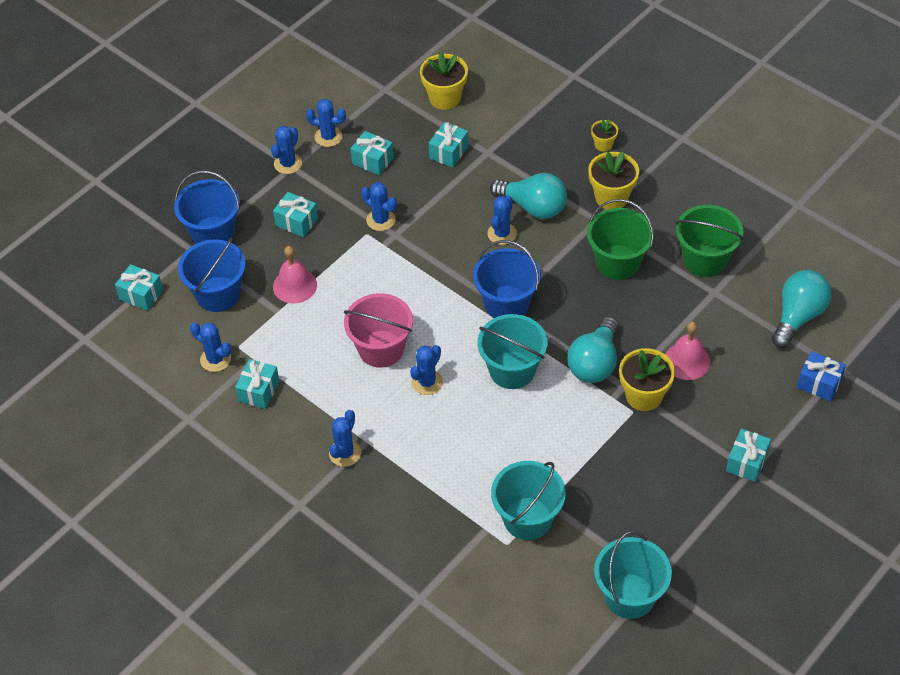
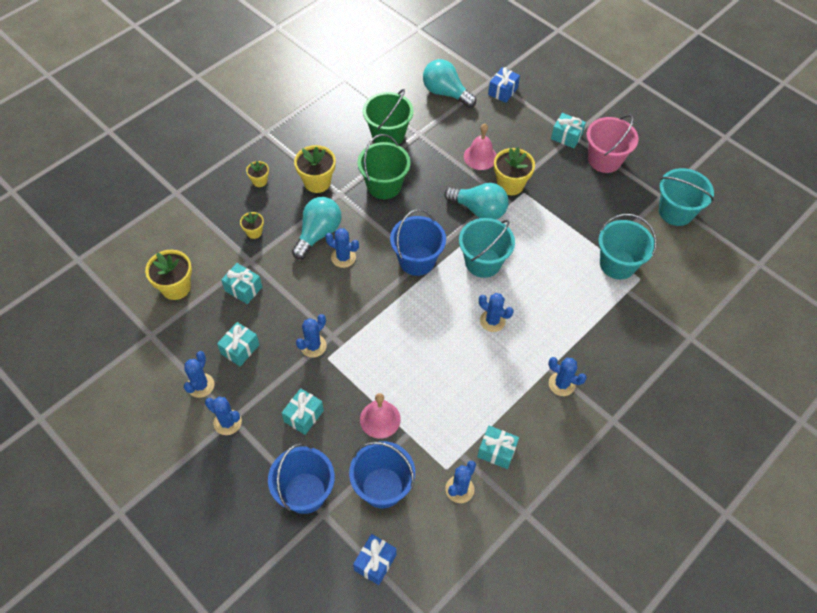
camera: 90 degrees left, 5 degrees up
turquoise gift [115,264,163,311] -> blue gift [353,534,397,585]
pink bucket [344,293,413,368] -> pink bucket moved to [587,115,639,173]
none -> yellow flower pot [240,212,264,239]

